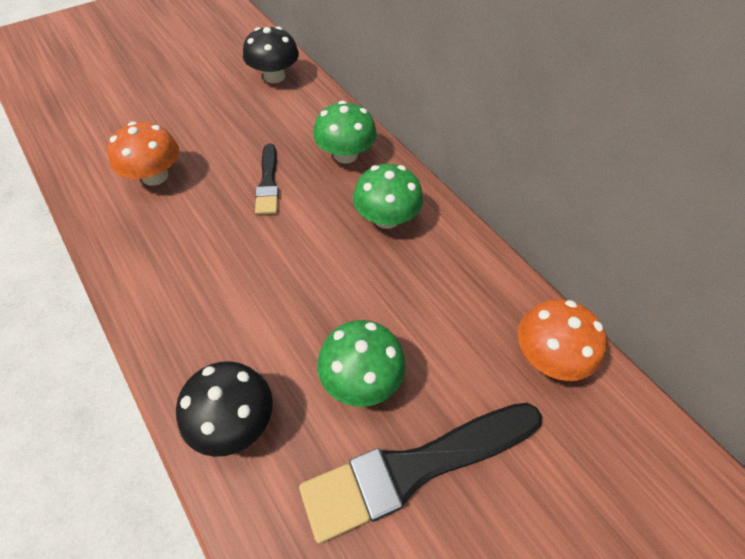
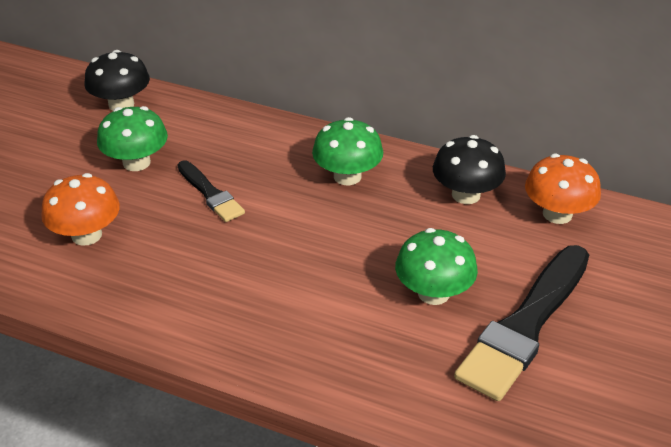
camera: 30 degrees left, 15 degrees down
black mushroom [176,361,273,457] -> black mushroom moved to [433,135,506,204]
green mushroom [313,101,377,164] -> green mushroom moved to [97,106,168,171]

